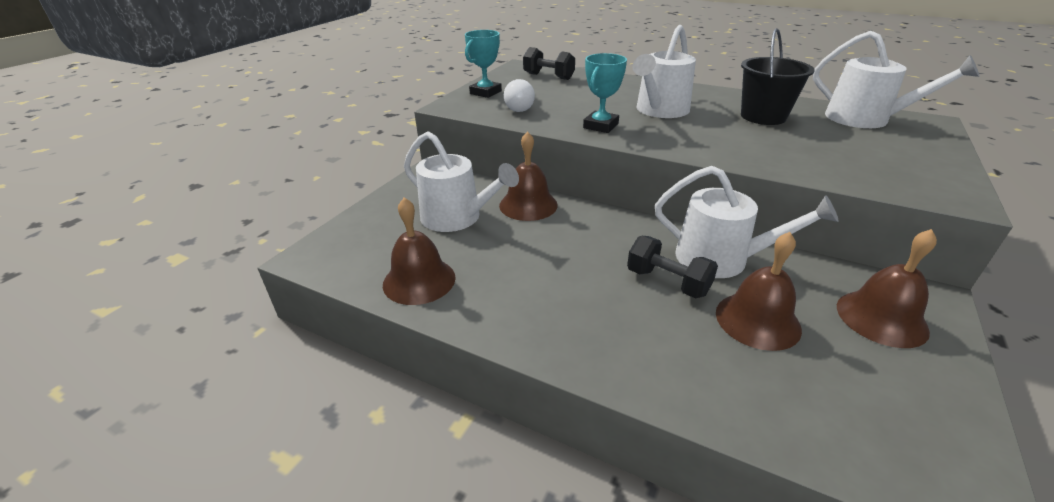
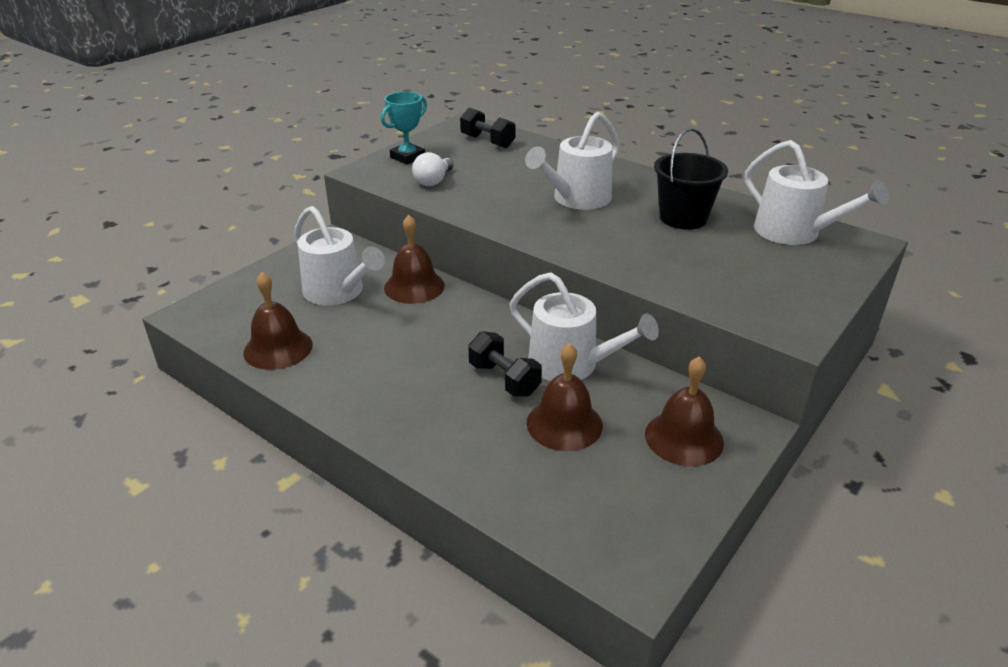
camera: 10 degrees right, 0 degrees up
turquoise trophy [583,53,627,133] -> none

